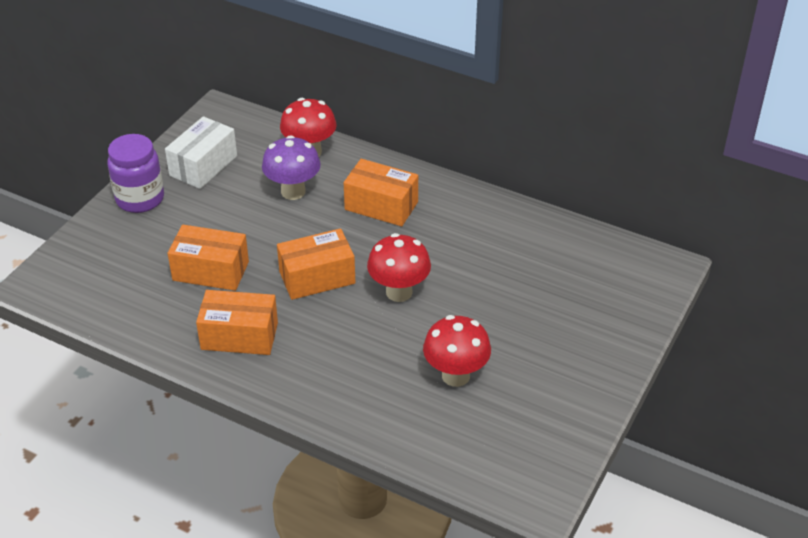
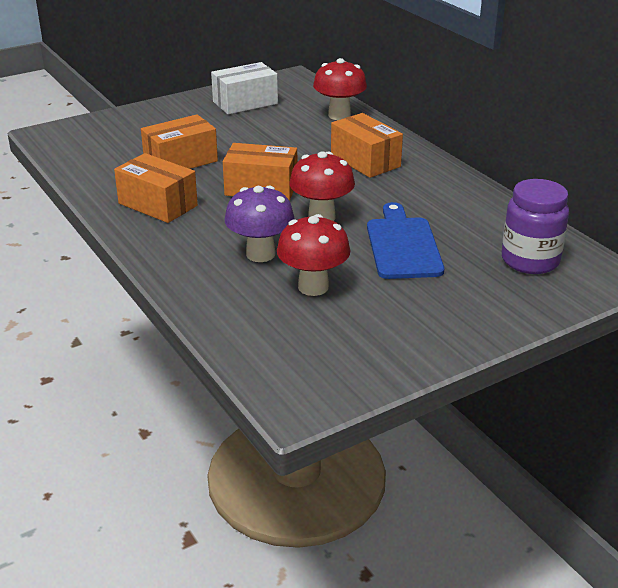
camera: 30 degrees right, 10 degrees down
purple jar [107,134,164,213] -> purple jar moved to [502,179,569,274]
orange box [168,225,249,291] -> orange box turned 75 degrees counterclockwise [141,114,218,169]
purple mushroom [262,135,321,200] -> purple mushroom moved to [225,186,295,262]
none -> blue cutting board [367,202,444,279]

